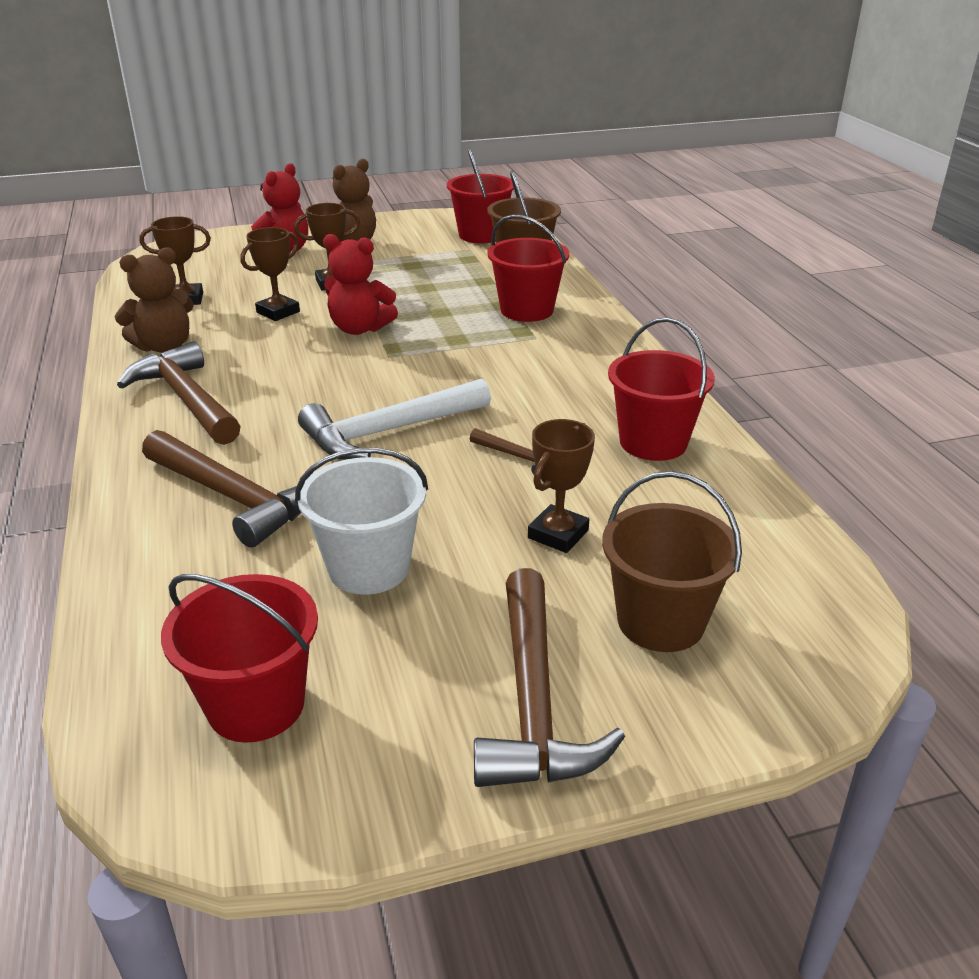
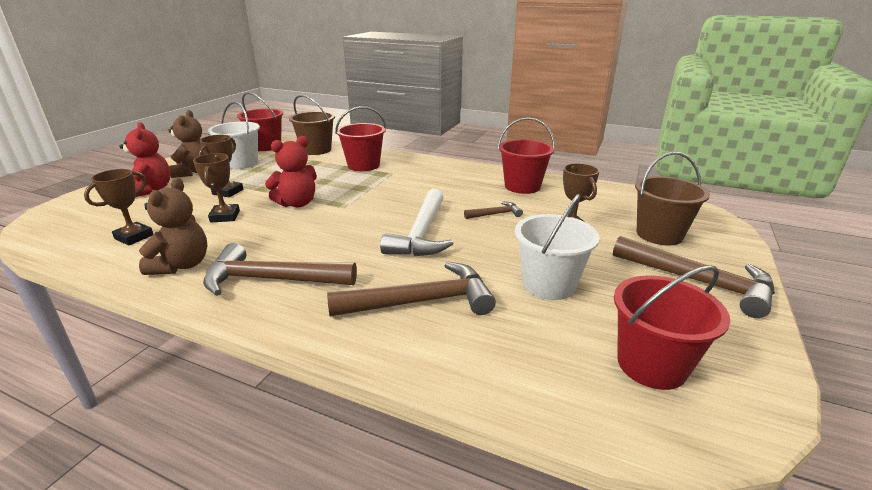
camera: 50 degrees left, 5 degrees down
none -> white bucket [208,102,260,169]

